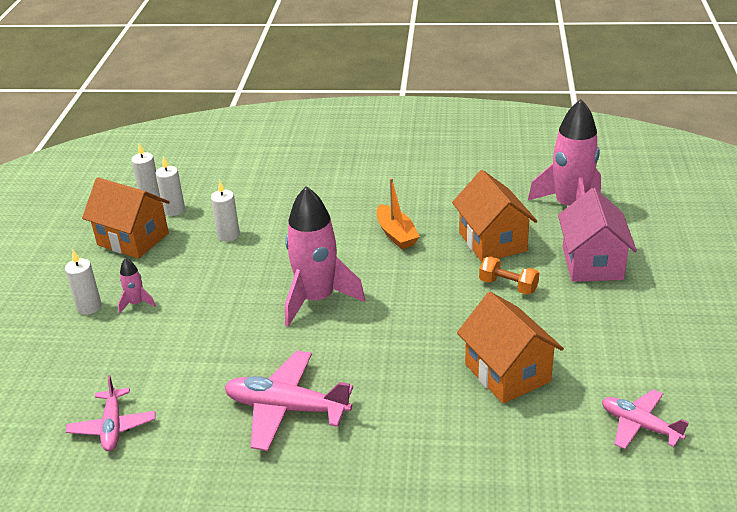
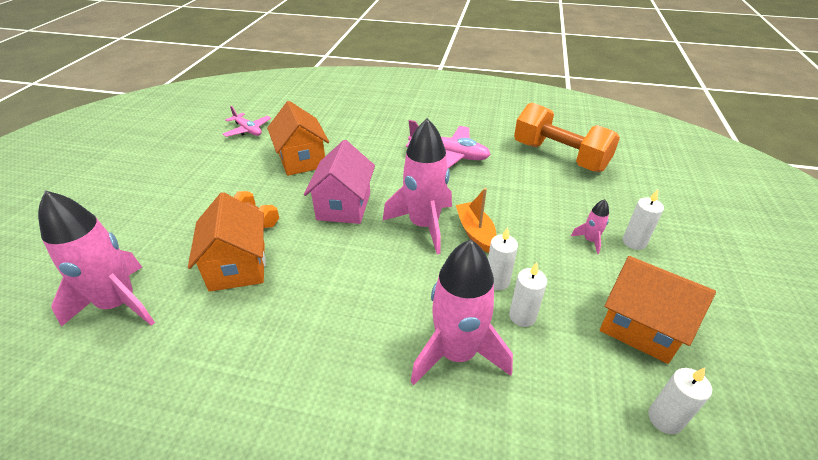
camera: 175 degrees left, 5 degrees up
pink plane [66,375,155,451] -> orange dumbbell [514,103,620,172]
white candle [156,156,185,216] -> white candle moved to [488,227,518,290]
orange boat [377,178,420,249] -> orange boat moved to [456,188,496,253]
pink house [558,188,637,282] -> pink house moved to [304,140,375,224]
none -> pink rocket [411,239,513,385]

